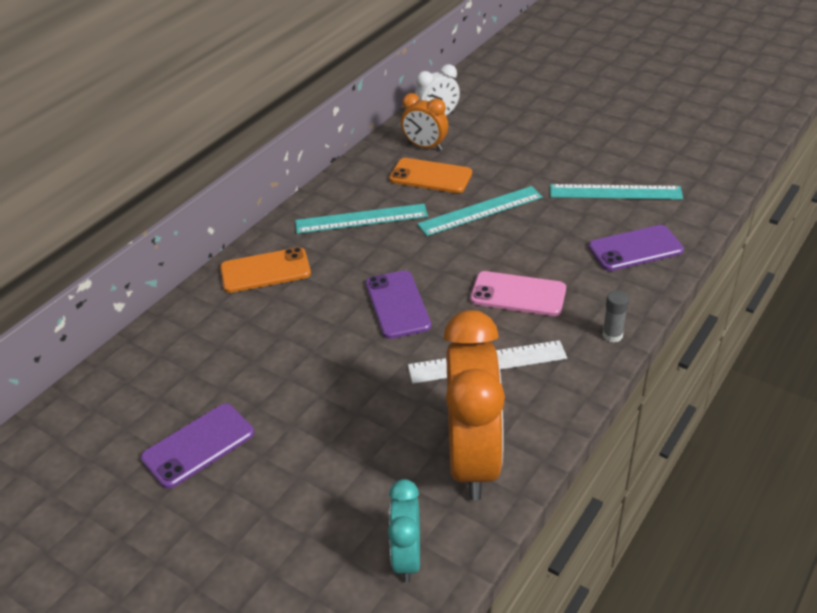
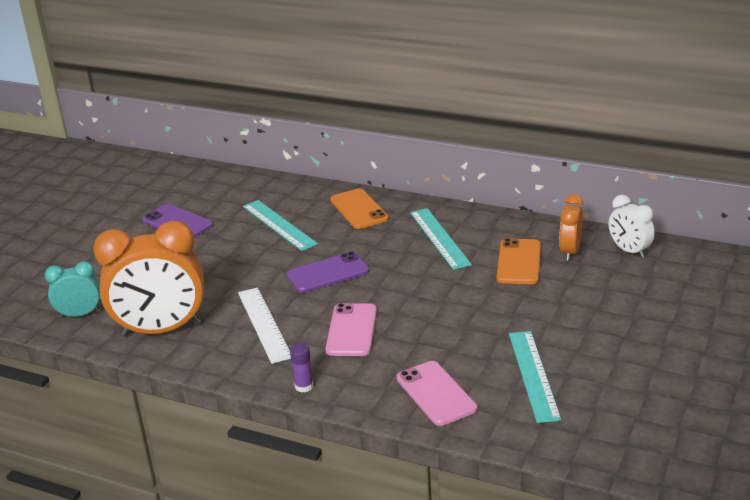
camera: 80 degrees right, 10 degrees down
turquoise ruler [417,186,543,236] -> turquoise ruler moved to [243,200,318,251]
purple phone [588,225,684,271] -> pink phone [397,361,477,426]
grey glue stick [602,290,629,342] -> purple glue stick [290,343,313,393]

